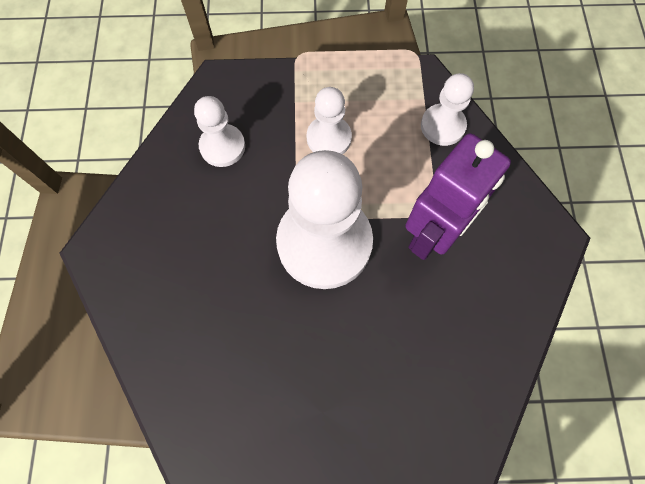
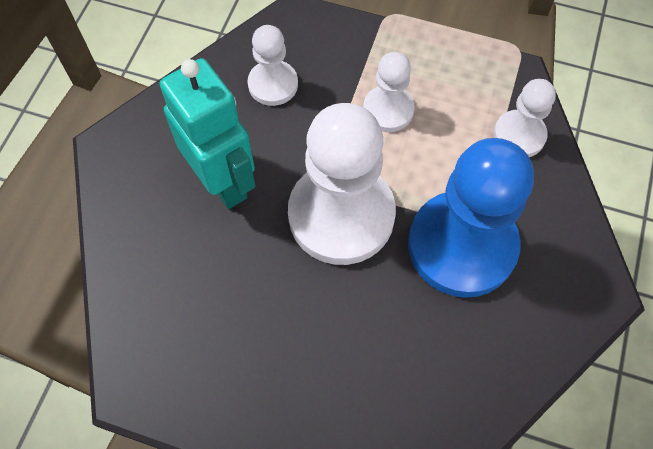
camera: 20 degrees right, 5 degrees down
purple robot [405,133,511,260] -> blue pawn [408,138,534,298]
none -> turquoise robot [160,58,255,209]

